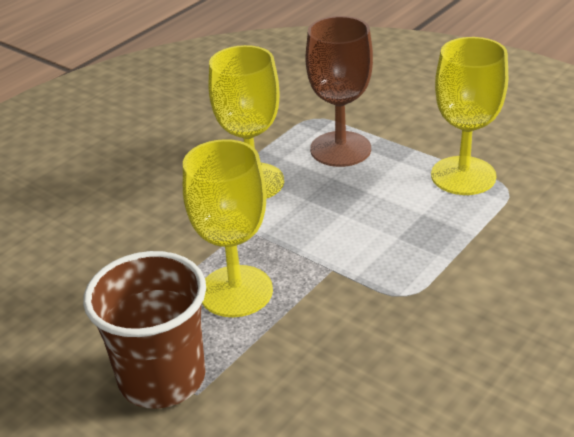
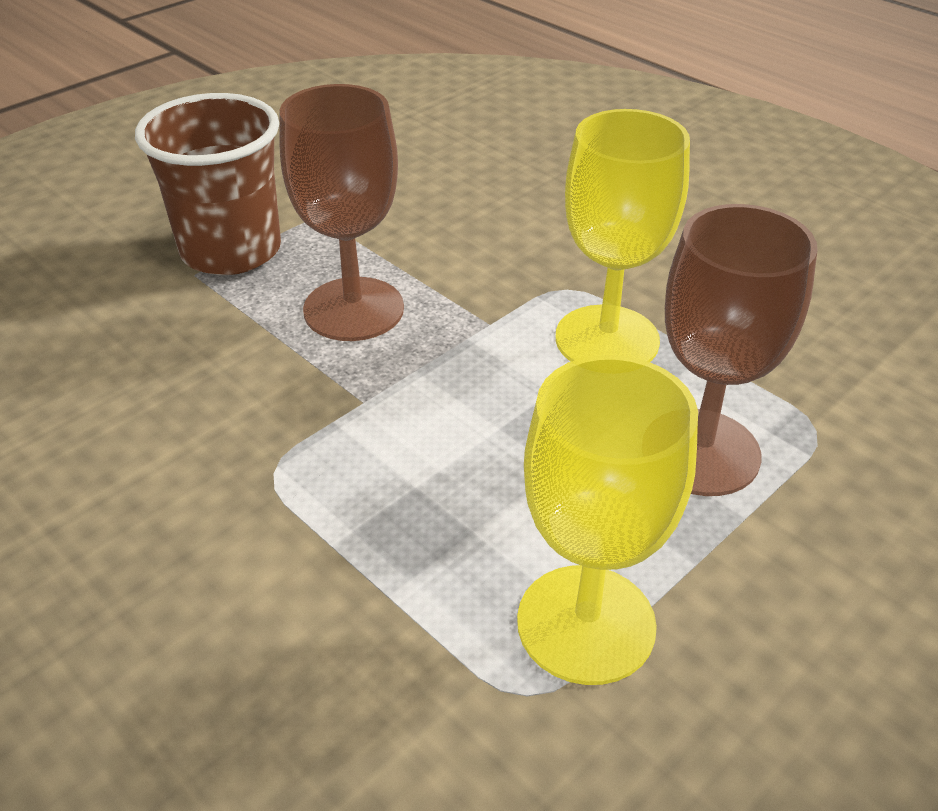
camera: 95 degrees right, 5 degrees up
yellow goblet [183,139,273,317] -> brown goblet [279,84,404,341]

